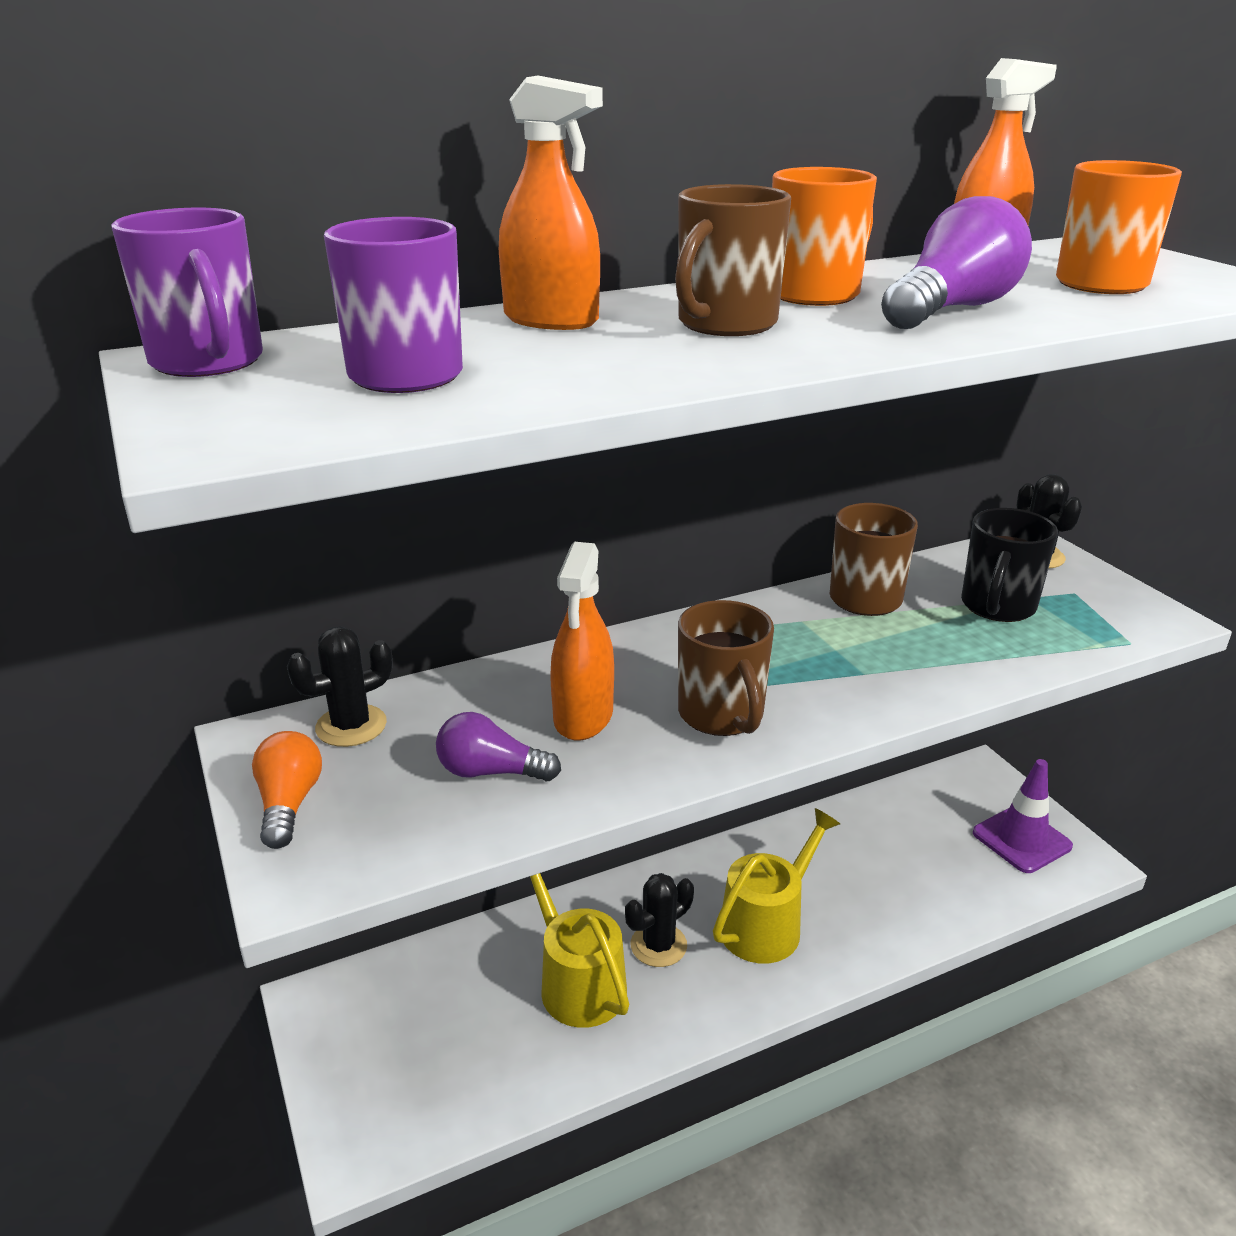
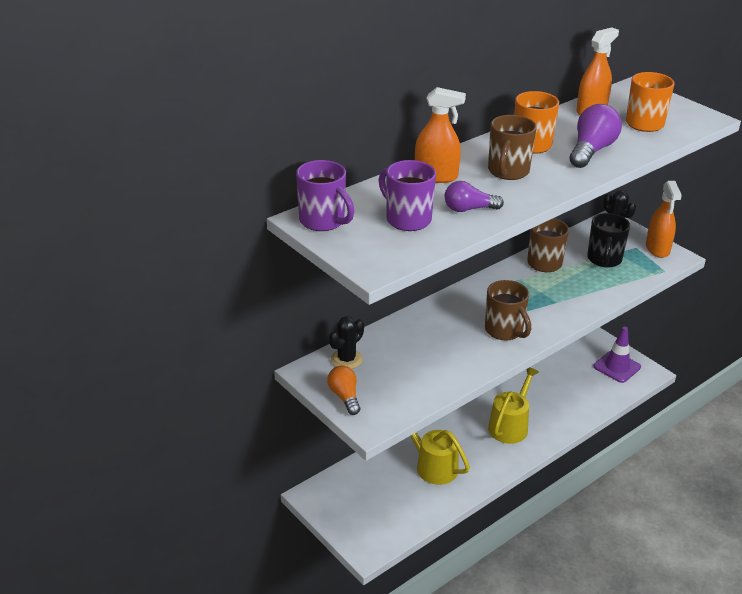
camera: 15 degrees left, 5 degrees up
purple light bulb [436,712,561,781] -> purple light bulb moved to [445,181,504,212]
orange spray bottle [550,542,614,741] -> orange spray bottle moved to [646,181,682,258]
black cactus [625,873,694,967] -> none

